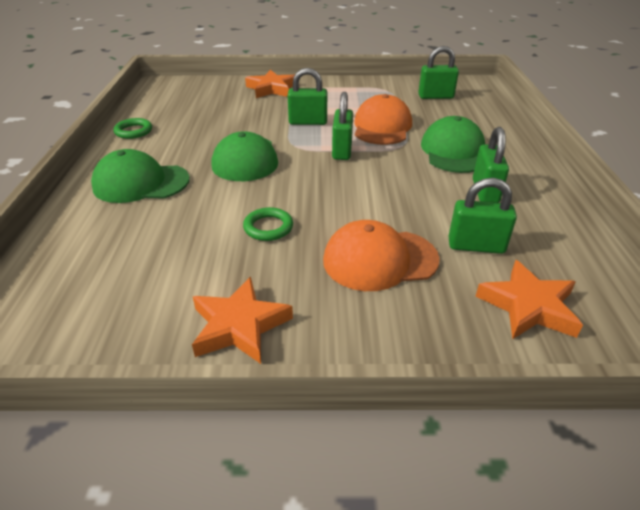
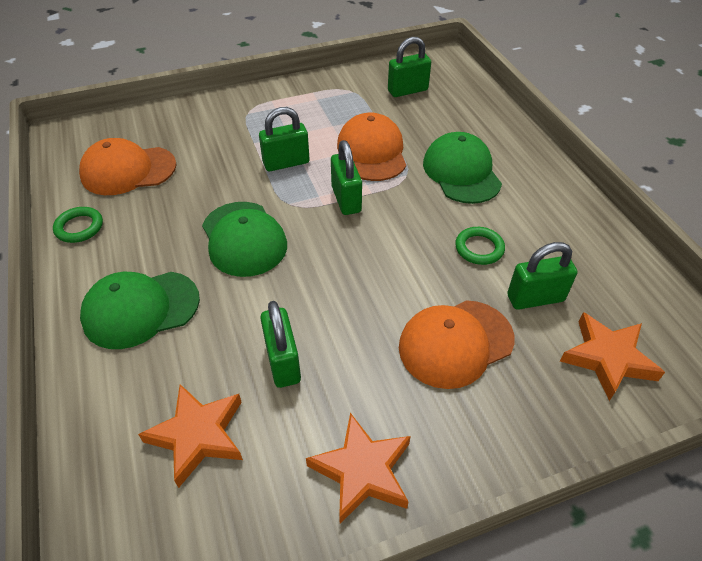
camera: 20 degrees left, 10 degrees up
green ring [243,207,293,241] -> green ring moved to [455,227,505,265]
orange star [245,70,295,98] -> orange star moved to [138,384,243,488]
green padlock [473,127,509,203] -> green padlock moved to [260,301,301,388]
none -> orange cap [79,138,177,195]

